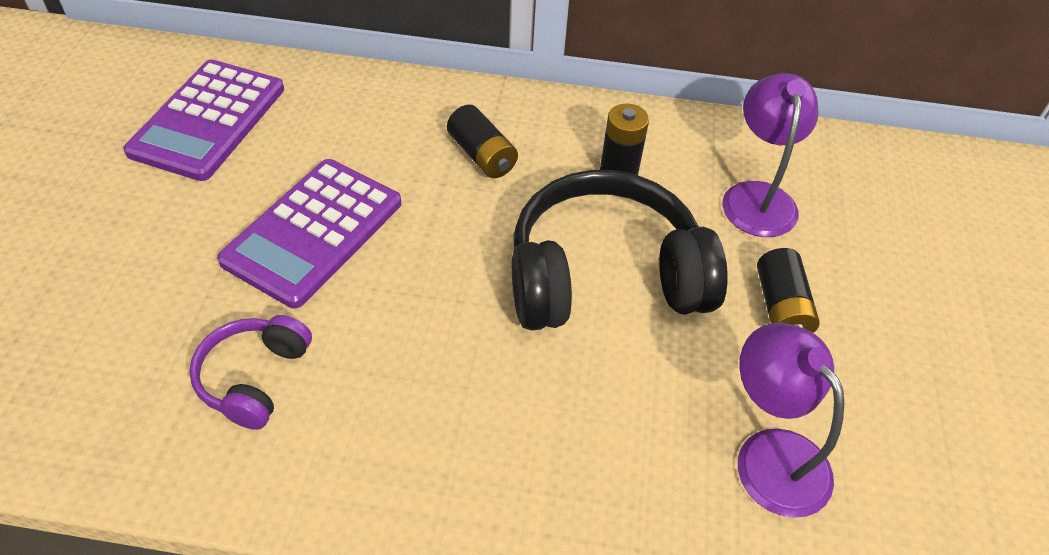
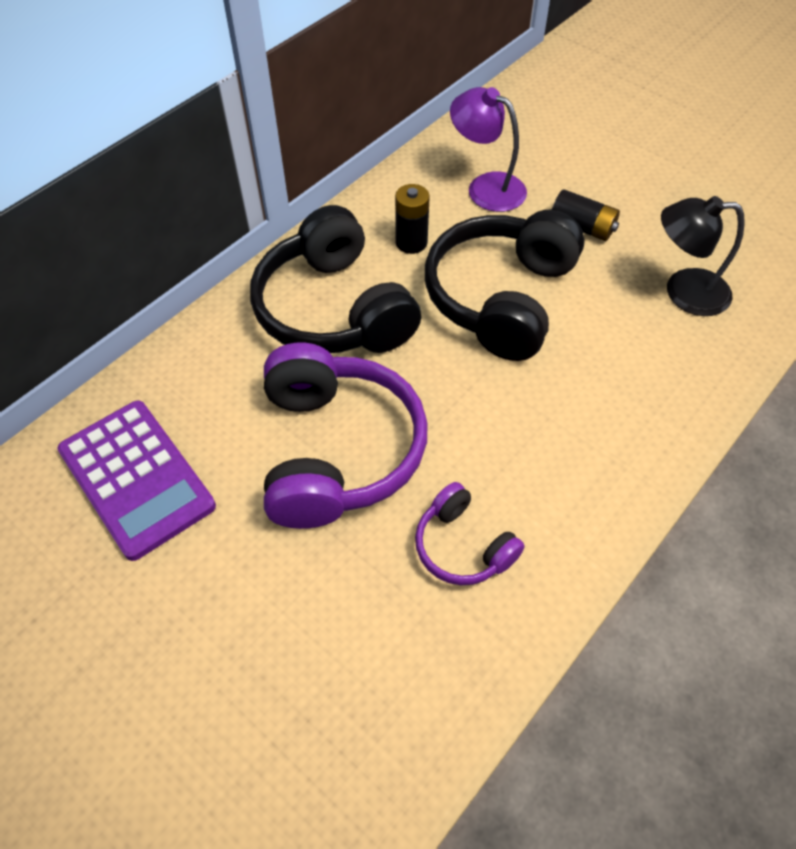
camera: 55 degrees left, 5 degrees up
purple calculator [217,159,401,308] -> purple headphones [264,343,428,529]
black battery [447,105,518,178] -> black headphones [250,205,421,353]
purple lamp [738,323,844,518] -> black lamp [661,196,745,316]

